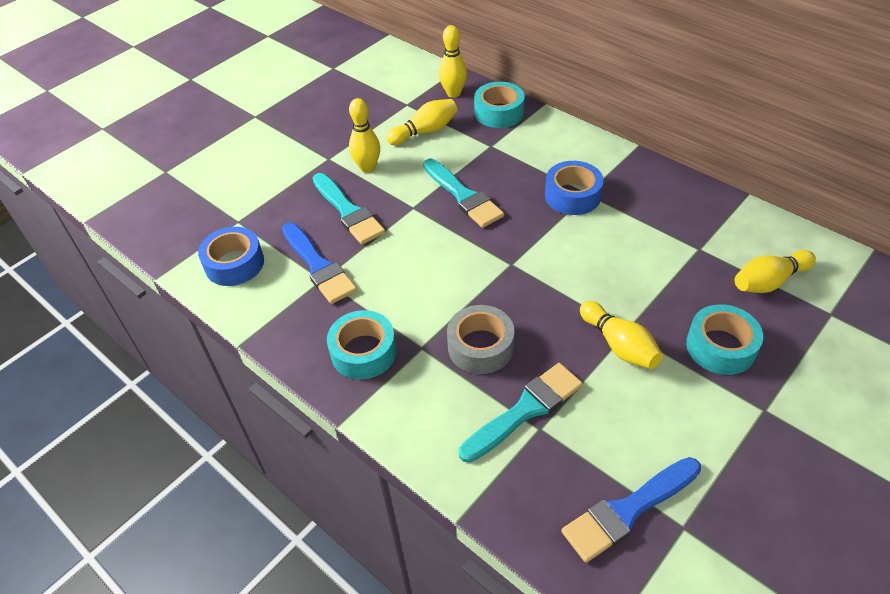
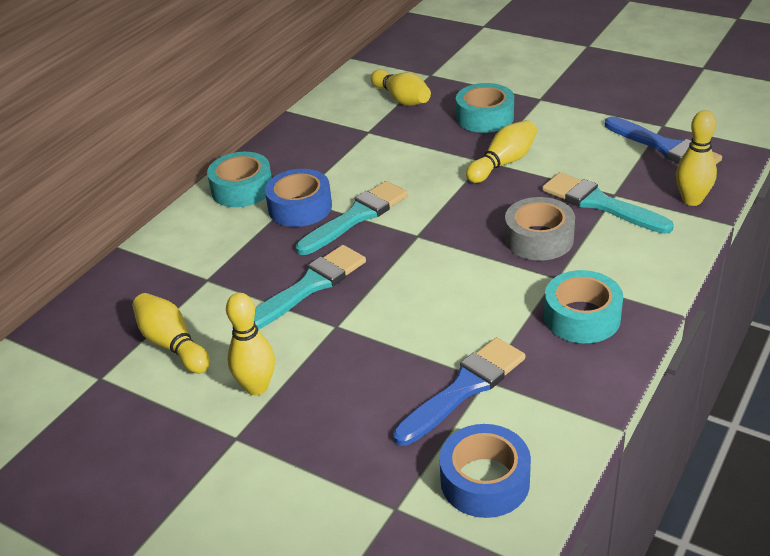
camera: 100 degrees left, 10 degrees down
turquoise brush [313,173,385,244] -> turquoise brush moved to [296,181,408,255]
yellow bowling pin [439,25,467,98] -> yellow bowling pin moved to [676,110,717,206]
turquoise tape [474,82,525,128] -> turquoise tape moved to [207,152,272,207]

